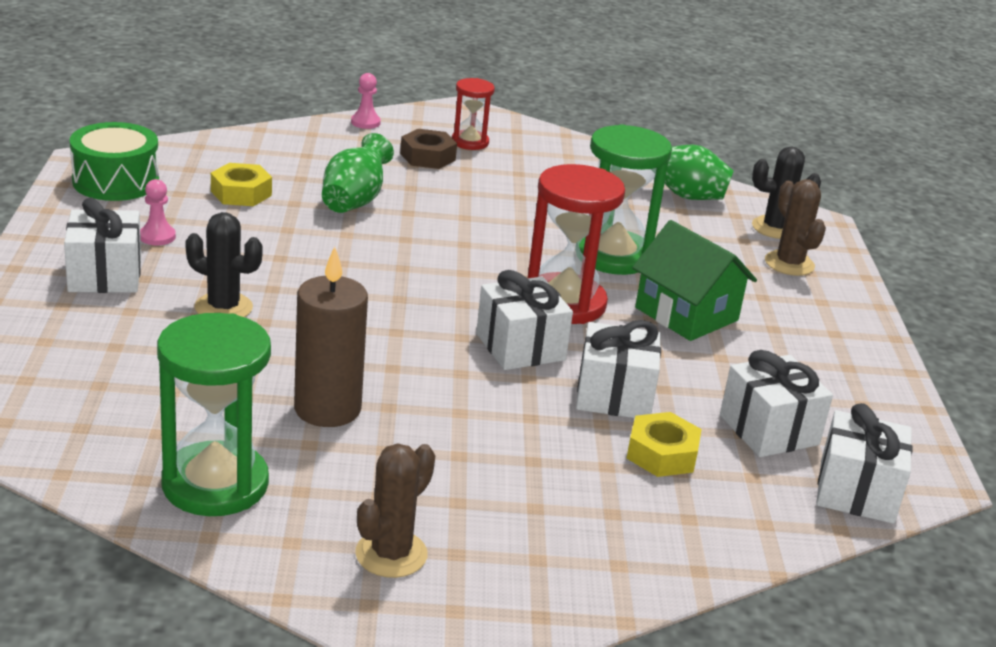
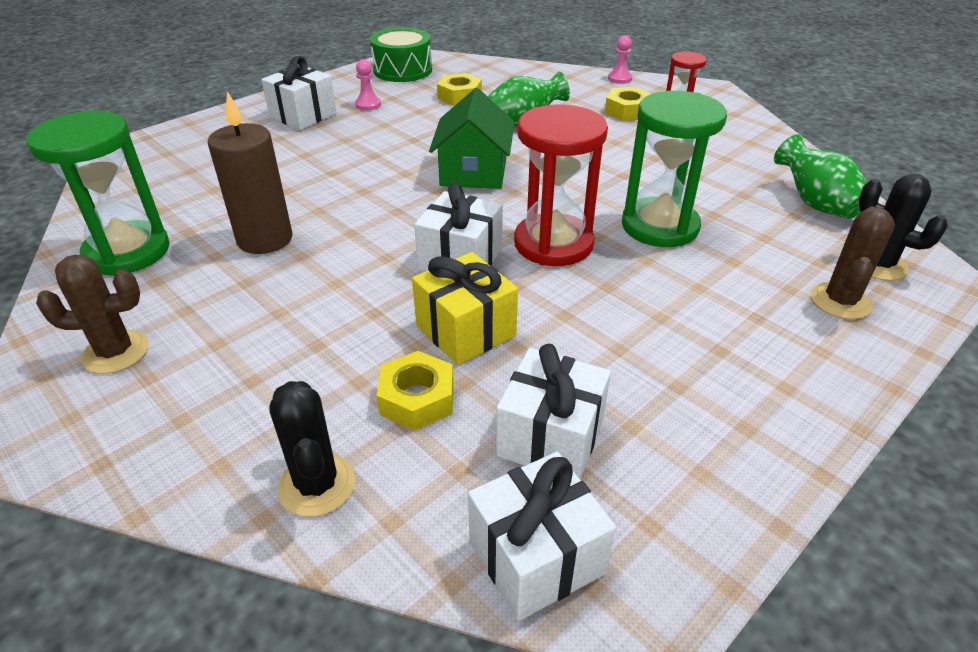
camera: 50 degrees right, 10 degrees up
black cactus [185,212,263,317] -> black cactus moved to [269,381,355,517]
brown nut [400,129,457,169] -> yellow nut [605,87,651,121]
white gift [576,320,661,418] -> yellow gift [412,252,518,365]
green house [632,220,757,341] -> green house moved to [429,88,515,189]

